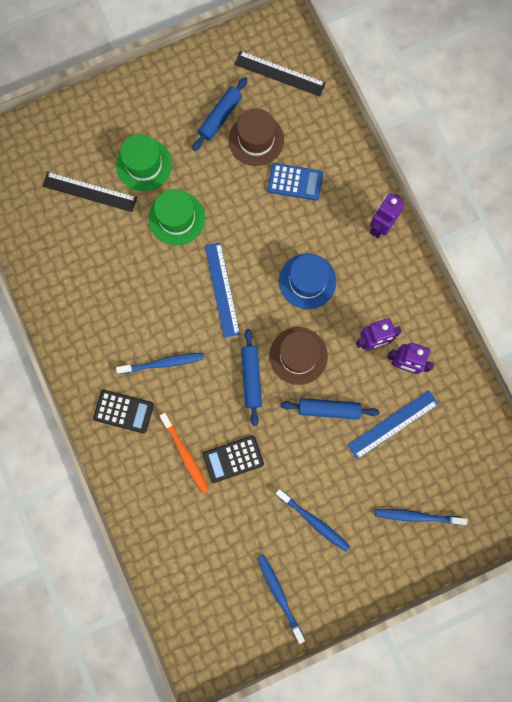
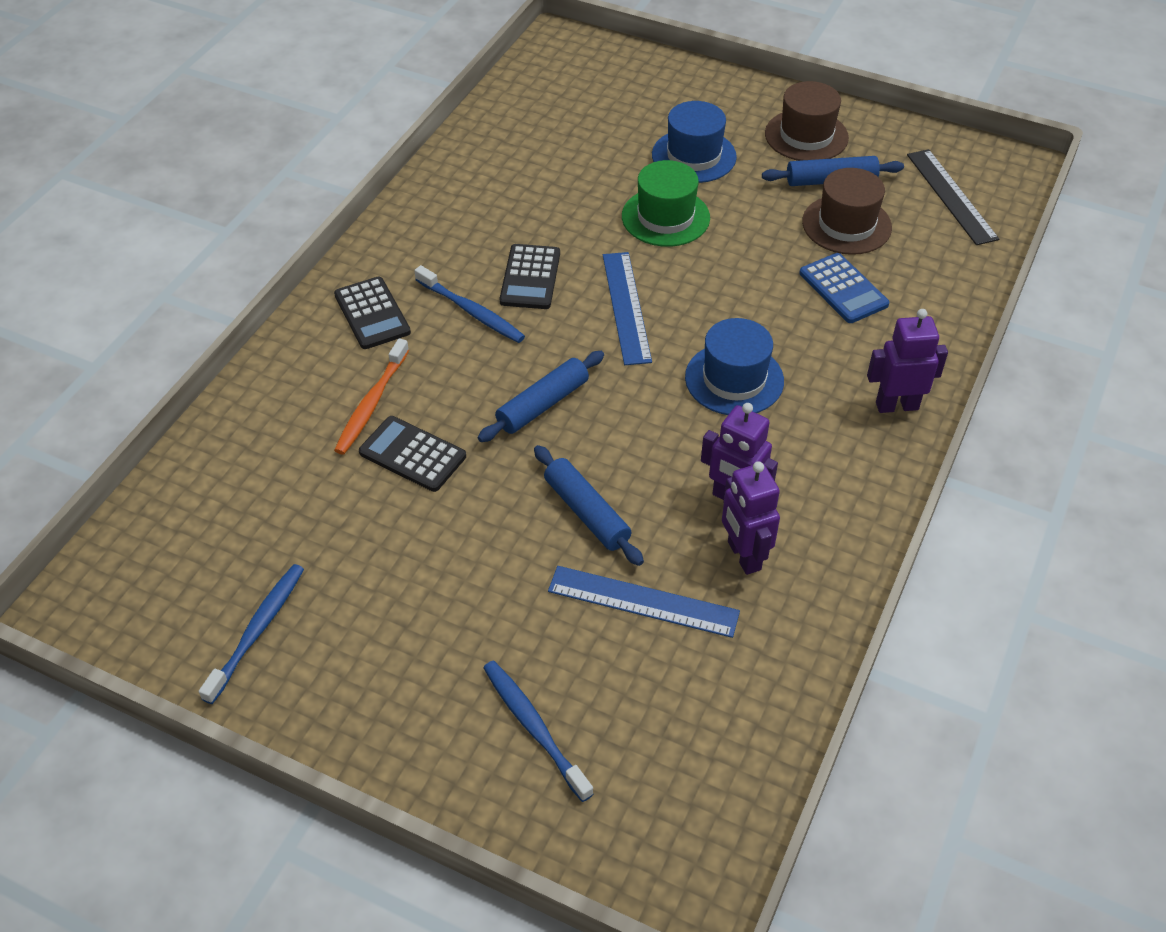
camera: 50 degrees right, 30 degrees down
black ruler [43,172,137,212] -> none
green hat [116,134,172,191] -> blue hat [652,101,737,183]
blue ruler [205,242,240,338] -> blue ruler turned 45 degrees counterclockwise [603,252,652,365]
brown hat [269,327,328,385] -> brown hat moved to [765,81,849,161]
blue toothbrush [275,489,350,552] -> none
none -> black calculator [499,244,560,309]

